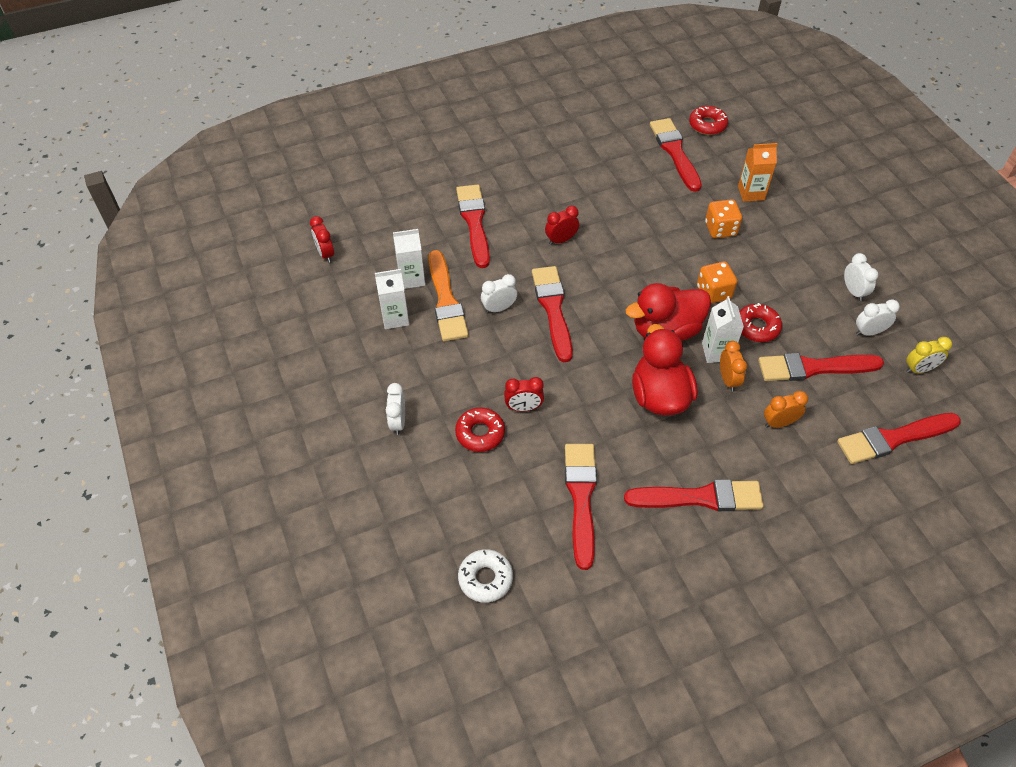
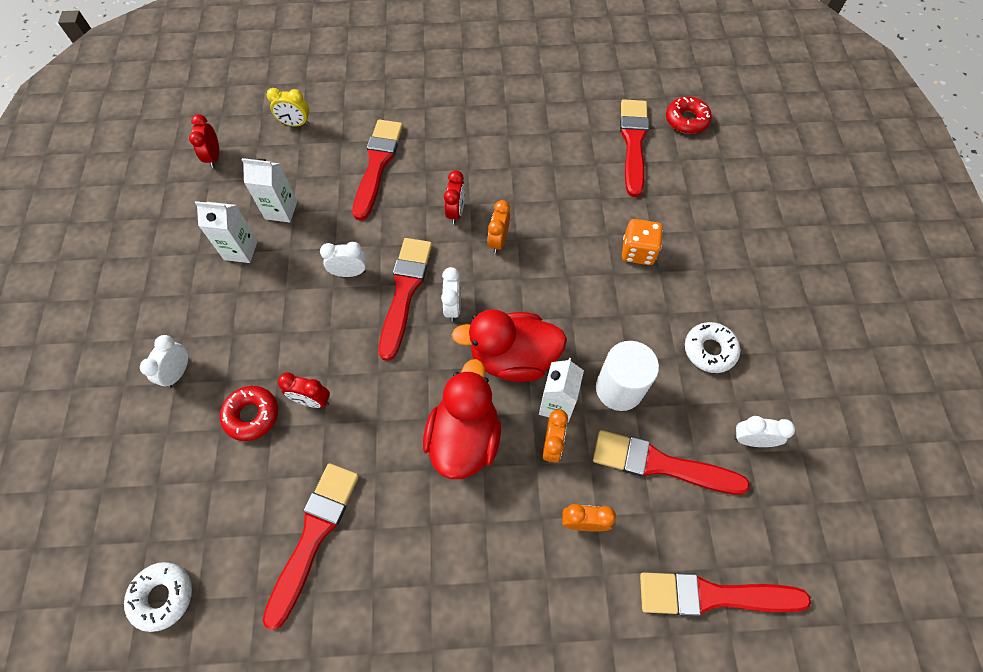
camera: 20 degrees right, 10 degrees up
orange brush [429,250,469,341] -> none
red clock [545,206,579,245] -> red clock turned 105 degrees clockwise [444,170,465,224]
red brush [624,479,764,511] -> none
orange dice [697,262,737,303] -> none
orange carton [738,143,777,202] -> none
red donut [739,303,782,342] -> white cylinder [596,341,659,411]
white clock [844,253,879,301] -> white clock moved to [441,267,461,321]
yellow clock [906,337,952,373] -> yellow clock moved to [267,88,309,126]
none -> orange clock [488,200,510,254]
none -> white donut [685,322,740,373]

